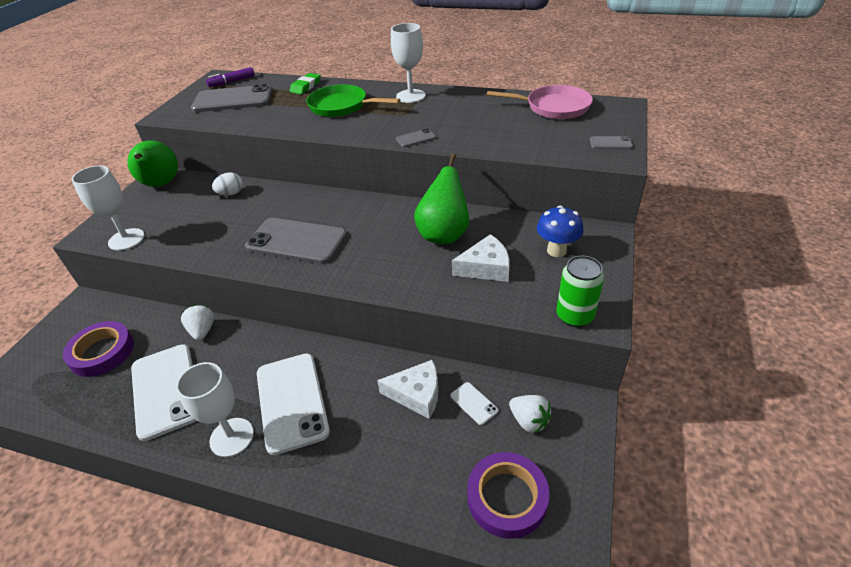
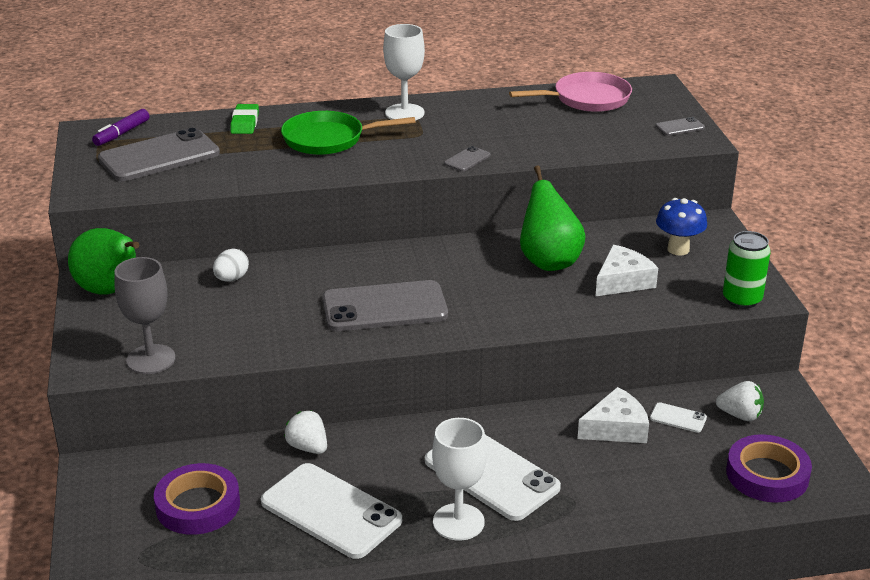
camera: 30 degrees left, 10 degrees down
white goblet [72,165,145,251] -> grey goblet [114,257,176,374]

